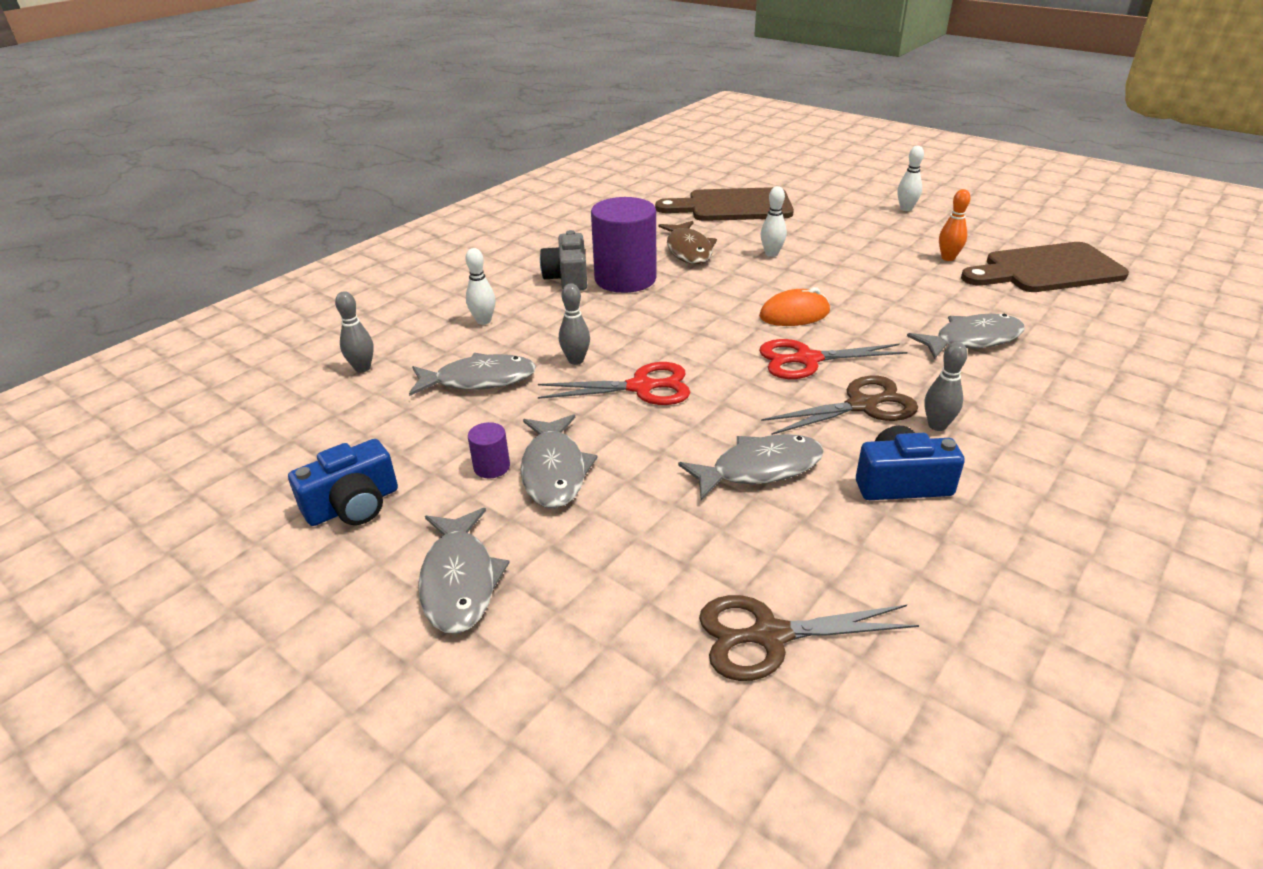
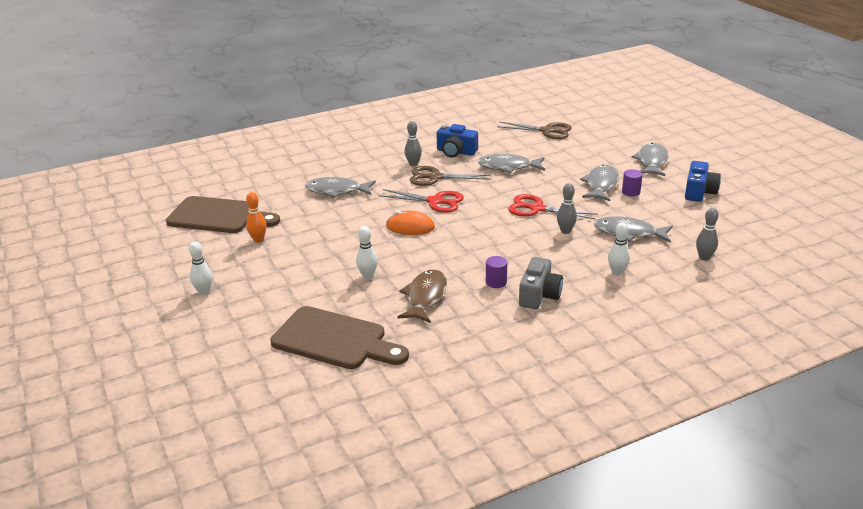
camera: 155 degrees left, 5 degrees down
blue camera [288,439,398,526] -> blue camera turned 120 degrees clockwise [685,161,721,202]
purple cylinder [591,197,657,293] -> purple cylinder [486,256,507,288], size x0.42

